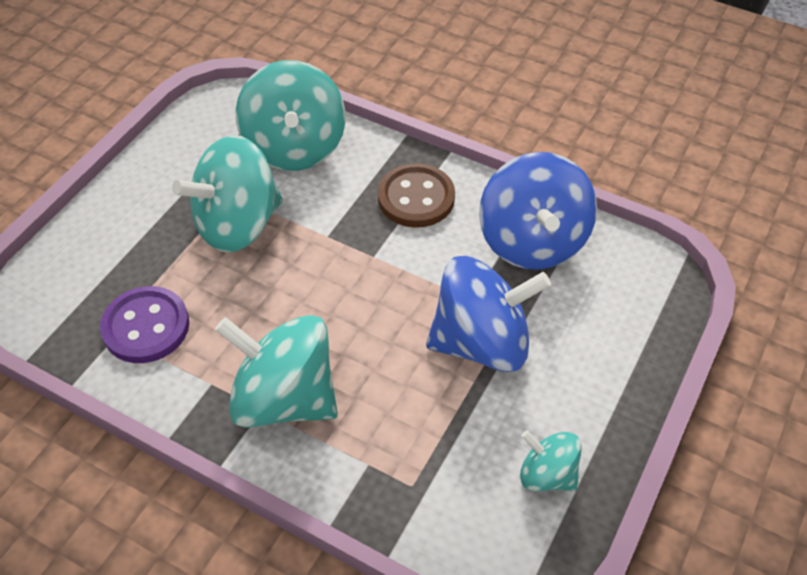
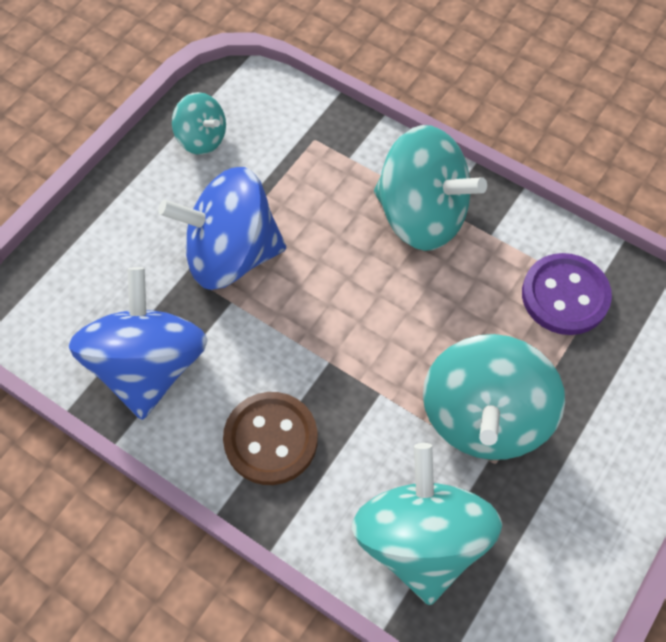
camera: 175 degrees left, 10 degrees up
turquoise spinning top [172,135,283,253] -> turquoise spinning top turned 135 degrees clockwise [423,334,565,460]

